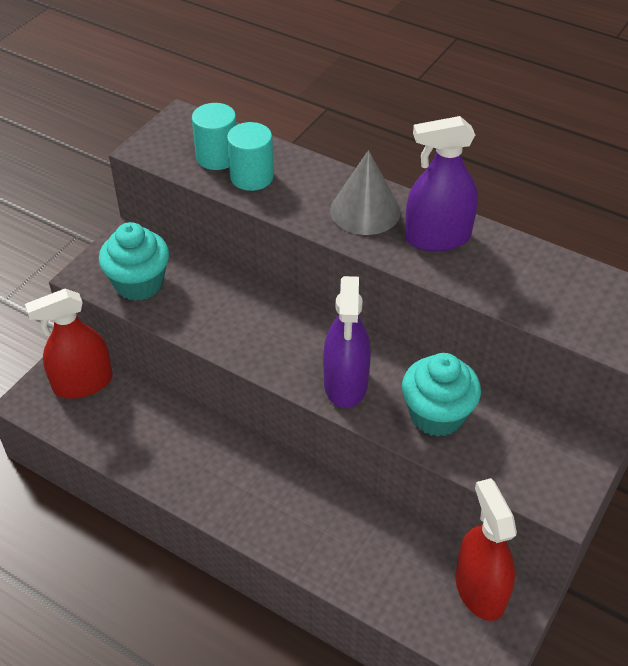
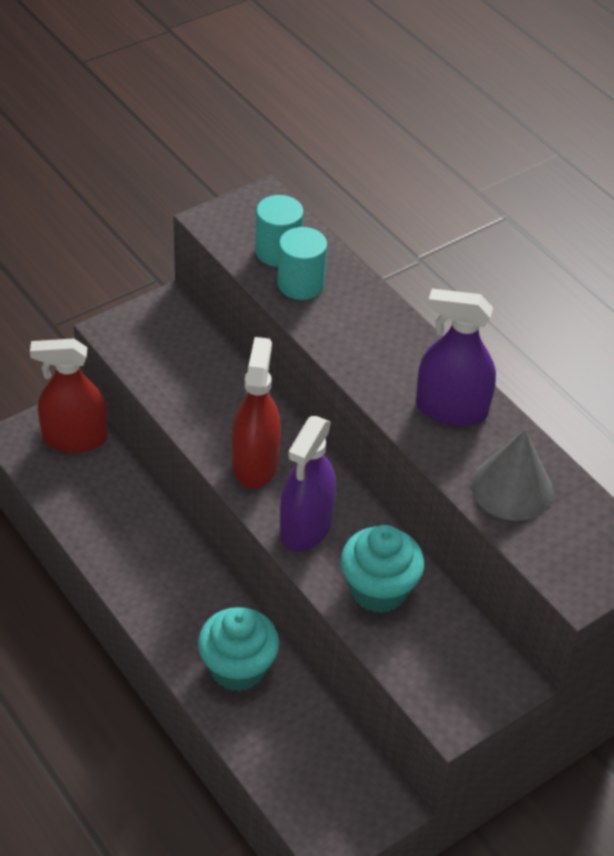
camera: 20 degrees right, 0 degrees up
turquoise cupcake [99,222,169,301] -> turquoise cupcake moved to [198,607,279,692]
grey cone [330,150,401,235] -> grey cone moved to [471,430,553,521]
red spray bottle [455,478,517,621] -> red spray bottle moved to [232,337,281,488]

